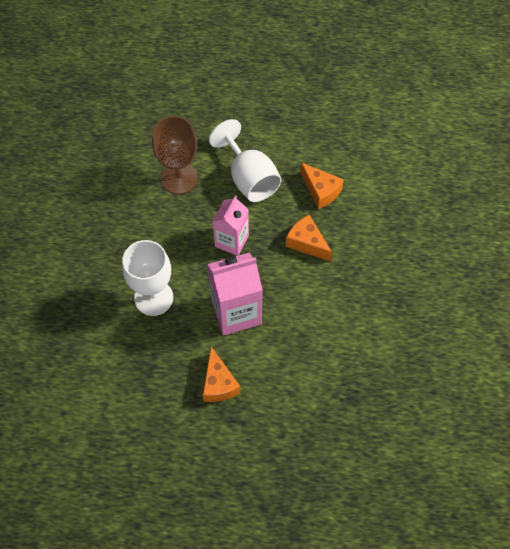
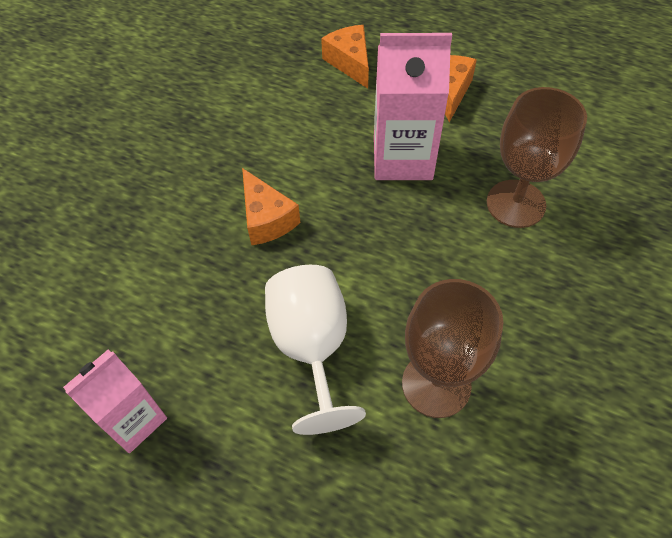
camera: 160 degrees left, 5 degrees down
white goblet [122,240,173,316] -> brown goblet [487,87,587,228]
pink carton [212,196,249,256] -> pink carton moved to [63,350,167,453]
orange cheese [300,162,344,209] -> orange cheese moved to [321,25,369,89]

